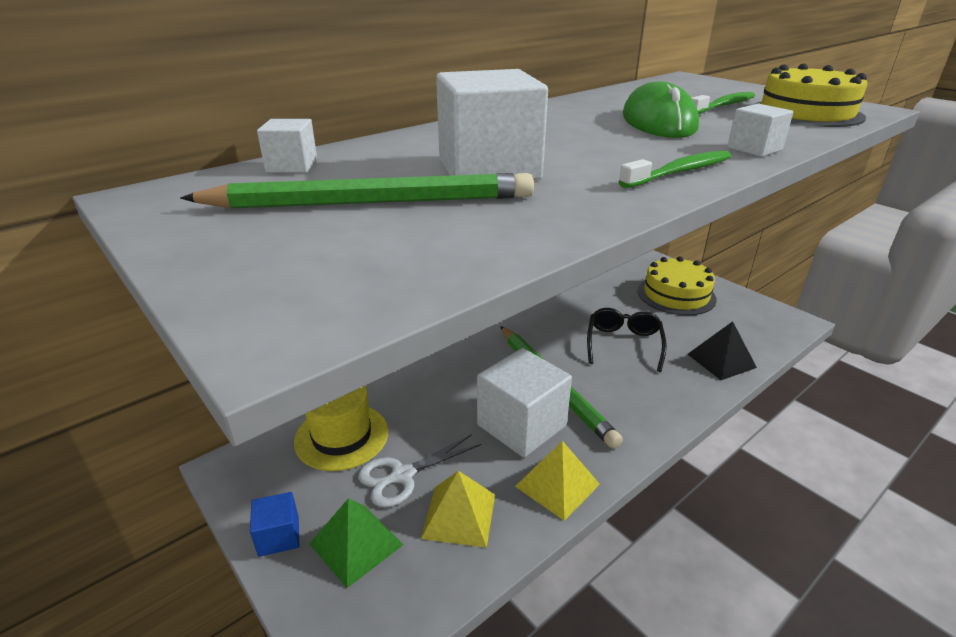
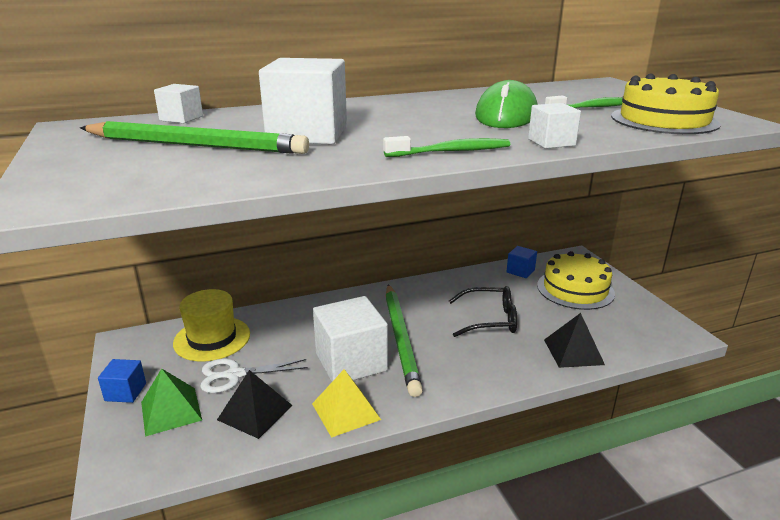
camera: 20 degrees right, 5 degrees down
yellow pyramid [421,471,495,548] -> black pyramid [217,370,293,439]
black glasses [587,308,667,372] -> black glasses turned 60 degrees clockwise [449,286,517,337]
none -> blue cube [506,246,537,278]

